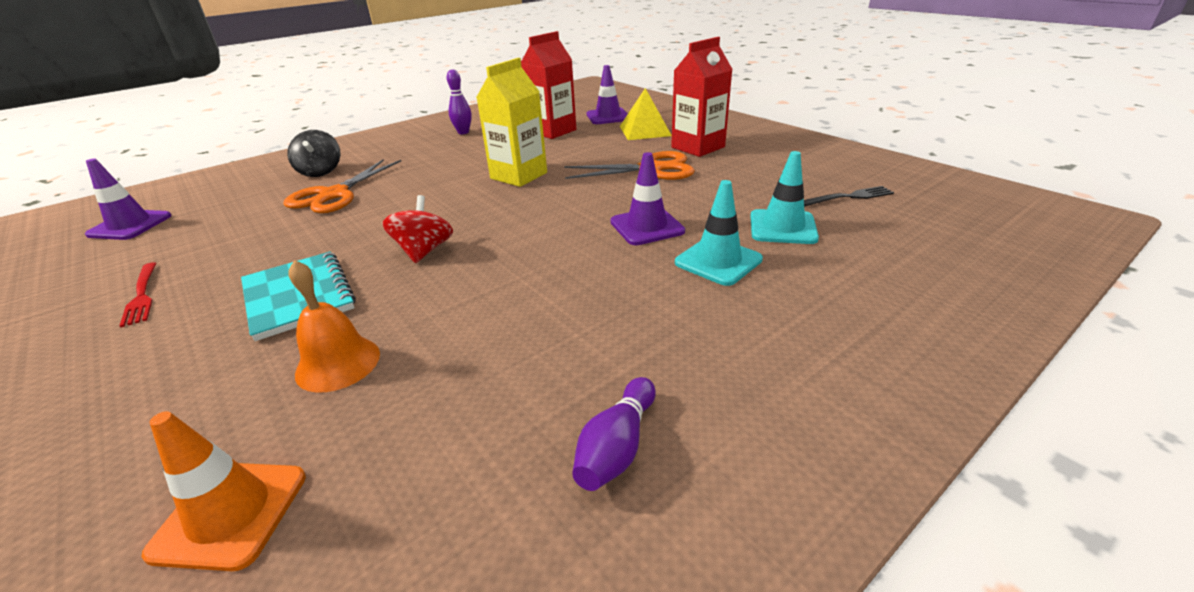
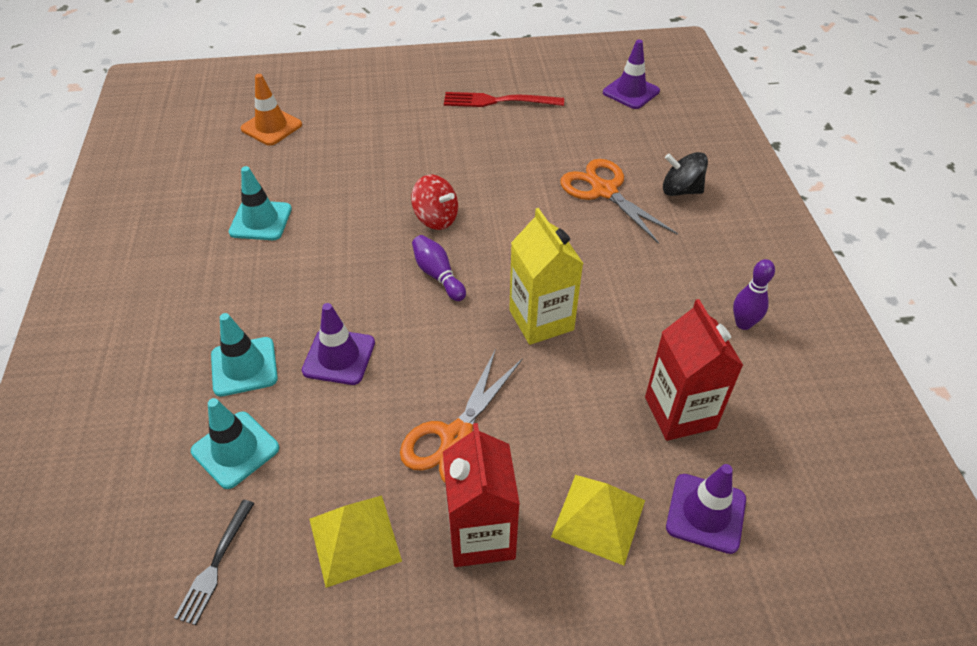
camera: 120 degrees right, 15 degrees up
red fork [119,262,157,328] -> red fork [444,92,564,107], size x1.52
turquoise notebook [241,251,356,341] -> none
orange bell [288,260,380,393] -> none
purple bowling pin [572,377,656,491] -> purple bowling pin moved to [412,235,466,301]
none -> turquoise traffic cone [229,166,292,240]
none -> yellow pyramid [309,495,402,588]

